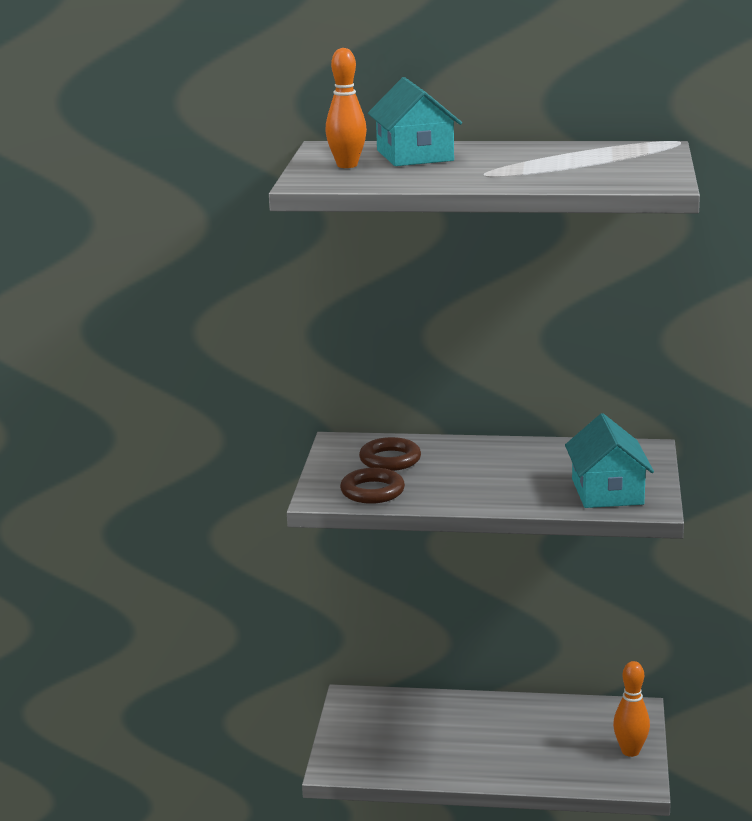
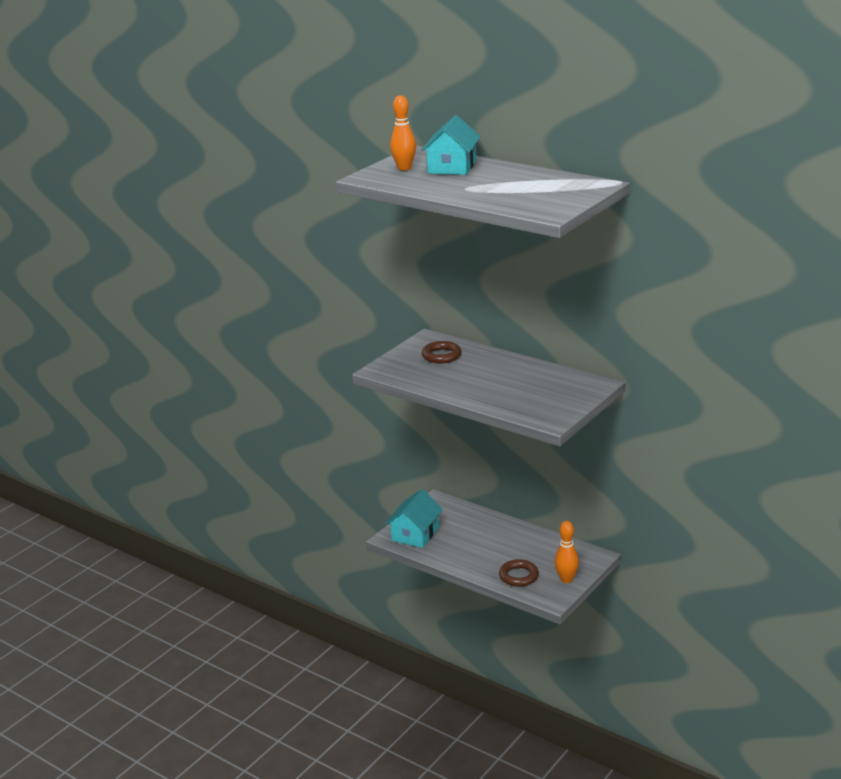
camera: 30 degrees right, 5 degrees up
brown ring [340,468,405,504] -> brown ring moved to [499,559,539,587]
turquoise house [565,413,654,508] -> turquoise house moved to [386,489,443,548]

